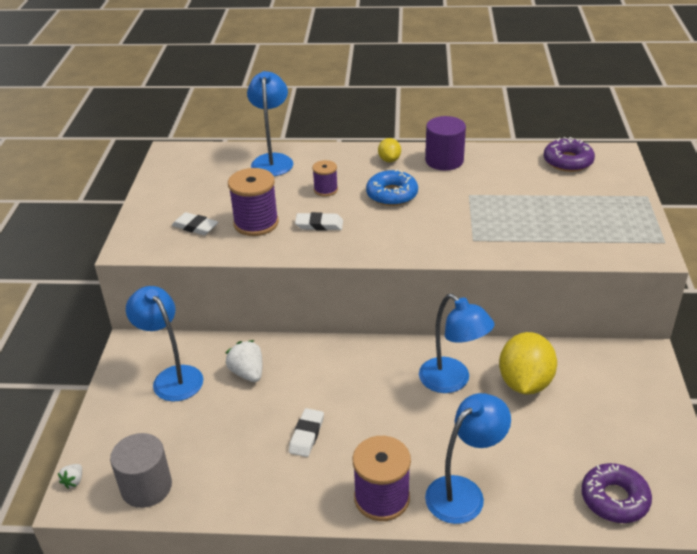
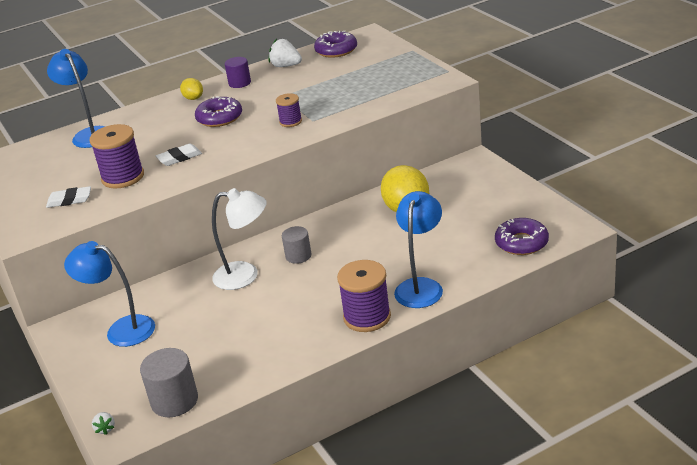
camera: 30 degrees left, 5 degrees down
white strawberry [226,340,262,382] -> white strawberry moved to [269,39,302,67]
white eraser [289,408,324,457] -> none
purple spool [312,160,338,196] -> purple spool moved to [276,93,302,127]
blue donut [366,169,418,206] -> purple donut [195,96,242,127]
blue lamp [419,294,494,393] -> none
purple cylinder [425,116,466,171] -> purple cylinder [225,57,251,88], size x0.65
none -> white lamp [212,188,267,290]
none -> grey cylinder [282,226,311,264]

